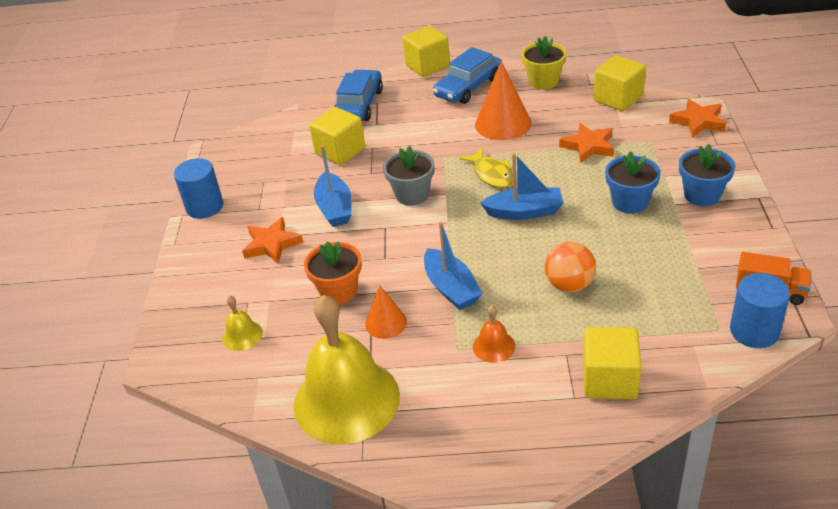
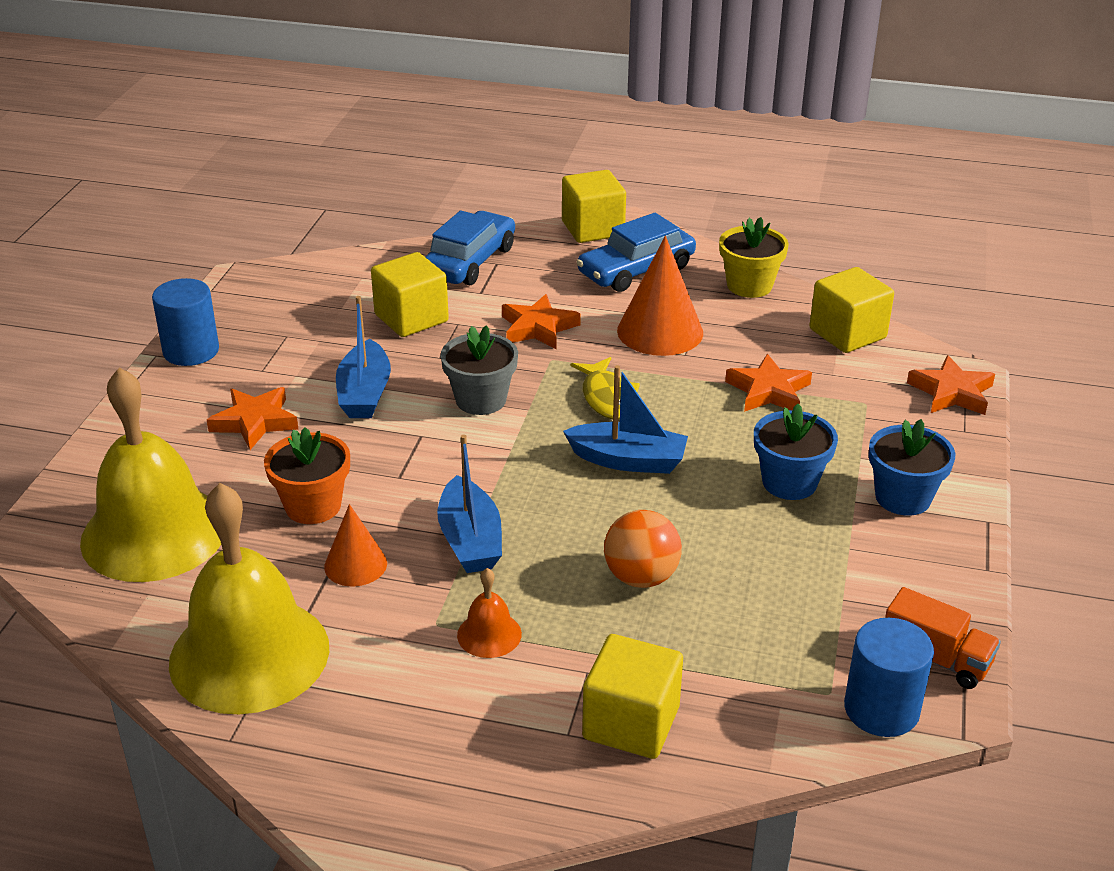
camera: 10 degrees right, 5 degrees down
yellow bell [222,296,263,351] -> yellow bell [80,368,221,582], size x2.42
none -> orange star [502,294,581,349]

